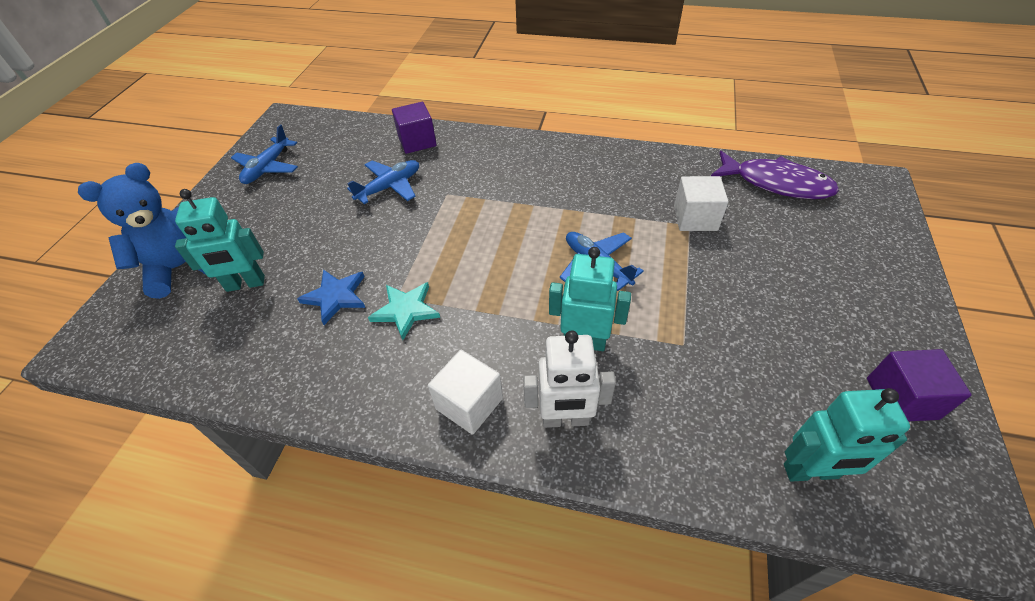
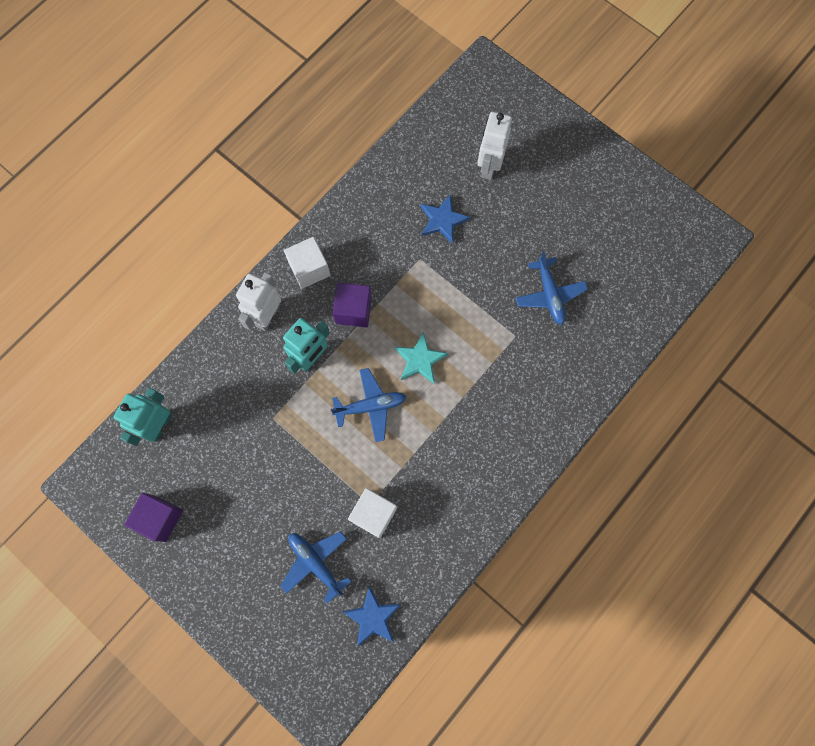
camera: 115 degrees right, 25 degrees up
blue teddy bear [78,163,205,299] -> none
turquoise robot [175,189,265,292] -> white robot [477,112,512,180]
blue plane [231,125,298,184] -> blue plane moved to [280,531,351,604]
turquoise star [368,282,440,340] -> turquoise star moved to [394,331,448,384]
purple cube [392,102,437,154] -> purple cube moved to [332,283,372,327]
purple fish [711,151,839,199] -> blue star [343,586,401,647]

